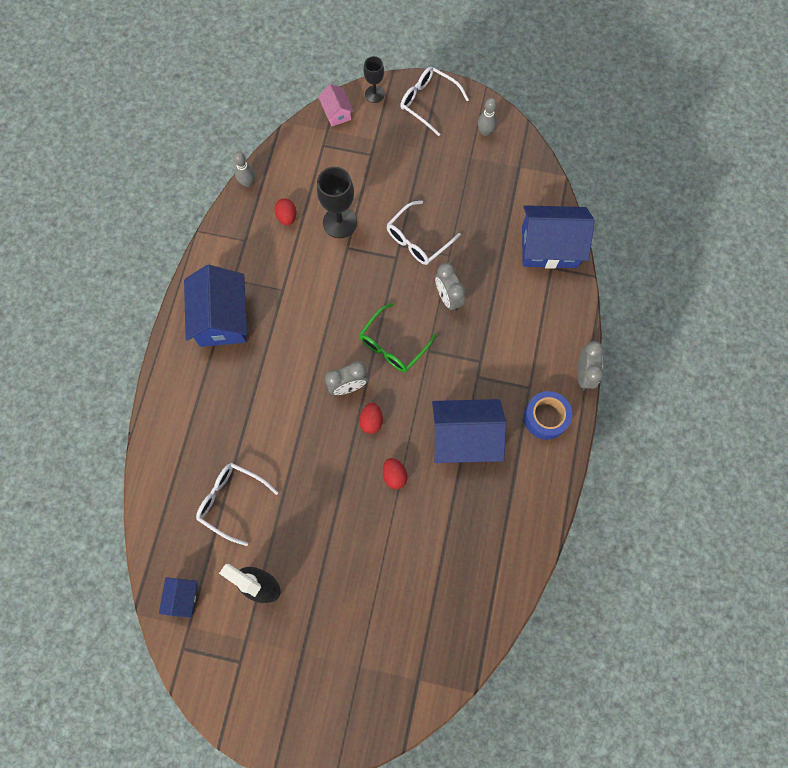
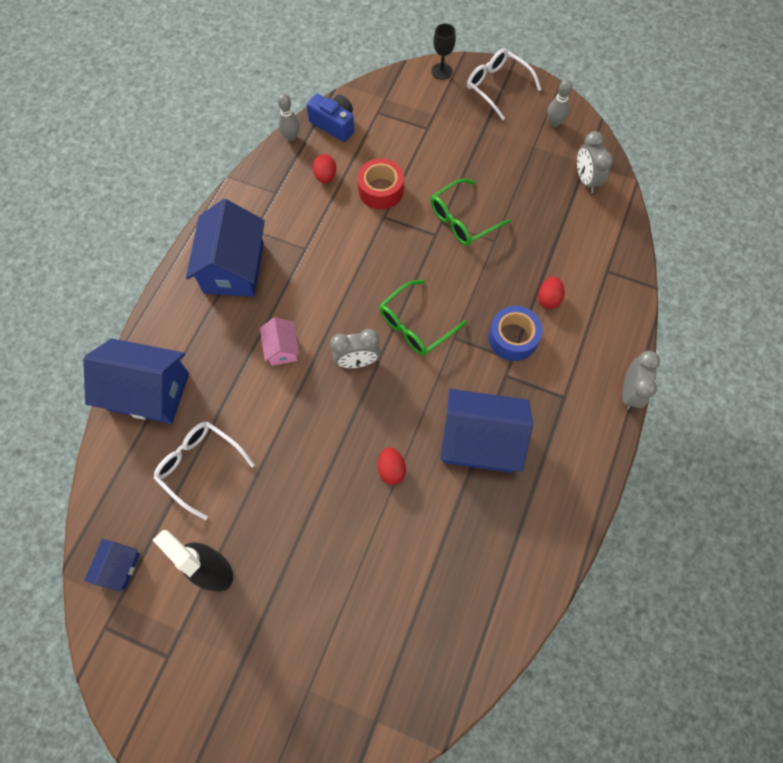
camera: 10 degrees right, 5 degrees down
black goblet [317,167,357,238] -> red tape [358,158,404,209]
pink house [318,84,354,126] -> pink house moved to [260,317,299,366]
red egg [359,403,383,434] -> red egg moved to [538,277,564,309]
white glasses [387,200,461,265] -> green glasses [431,178,511,246]
grey clock [435,263,465,312] -> grey clock moved to [577,131,613,193]
blue house [522,205,595,269] -> blue house moved to [83,338,189,424]
blue tape [524,391,572,440] -> blue tape moved to [488,306,543,361]
none -> blue camera [306,94,354,142]

